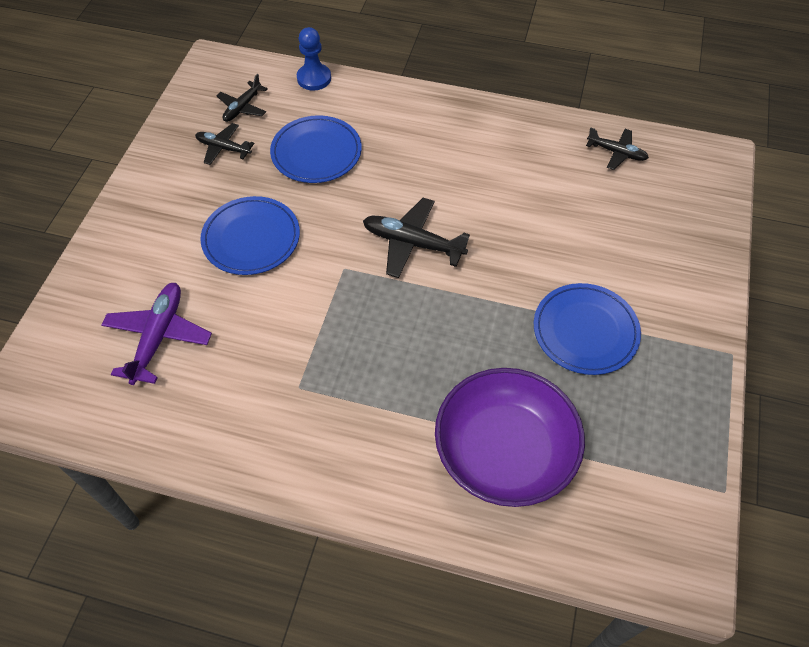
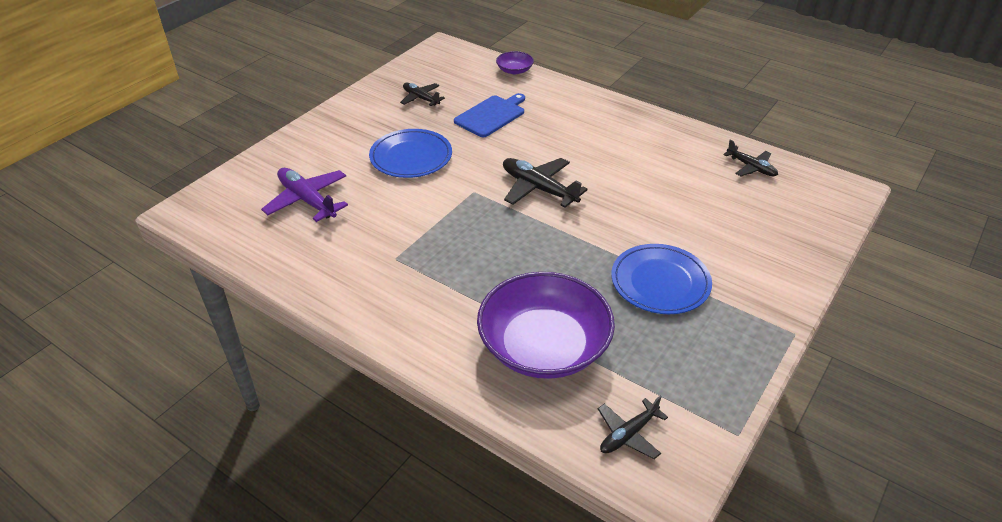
camera: 20 degrees right, 15 degrees down
purple plane [101,283,212,385] -> purple plane turned 75 degrees counterclockwise [261,168,348,222]
black plane [217,74,268,122] -> black plane moved to [598,396,668,459]
blue plate [270,115,362,183] -> blue cutting board [454,93,525,137]
blue pawn [297,27,331,90] -> purple bowl [496,51,534,74]

